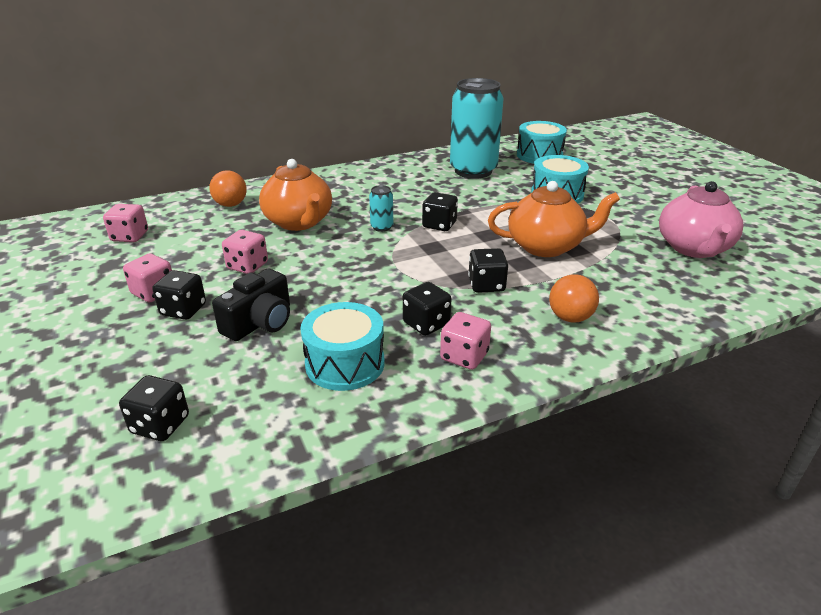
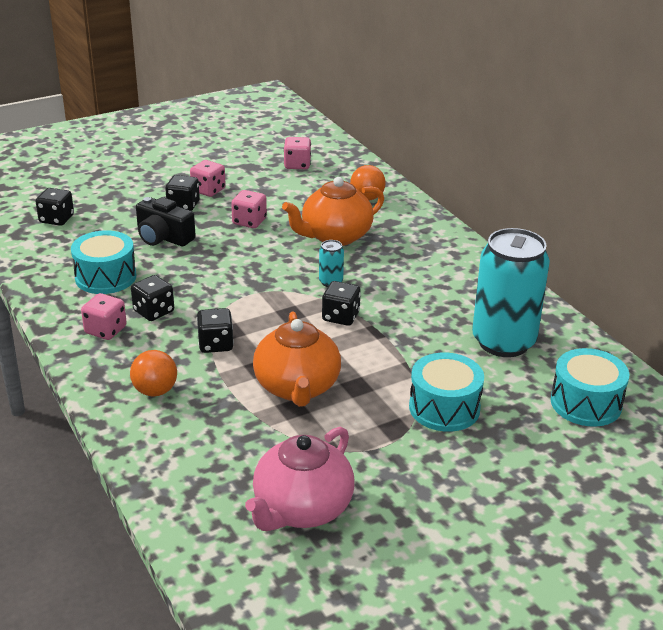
camera: 85 degrees right, 0 degrees up
pink teapot [659,181,743,258] -> pink teapot turned 60 degrees counterclockwise [245,427,354,531]

